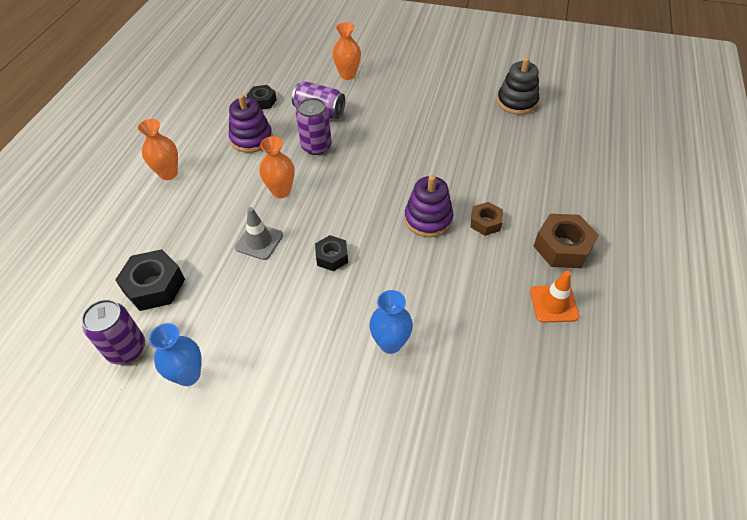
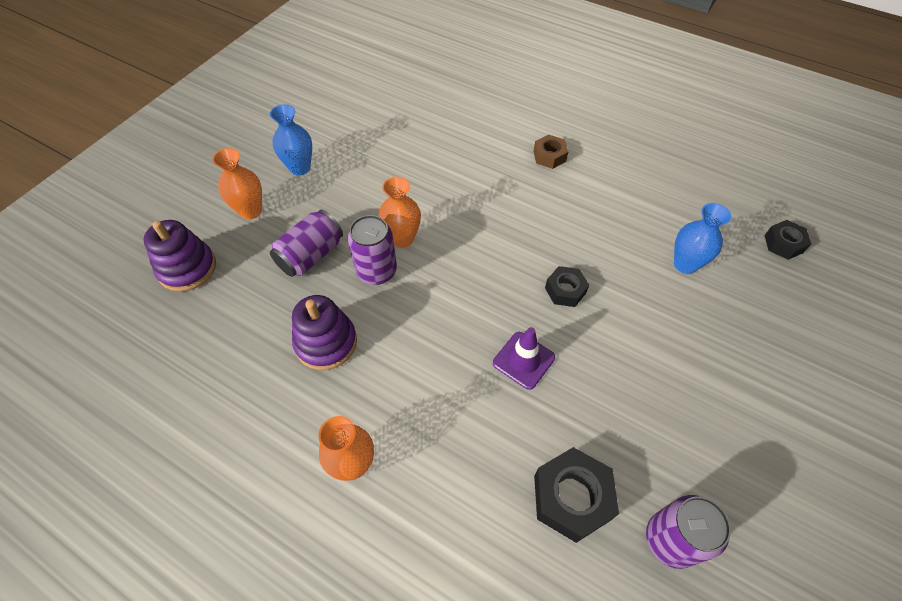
camera: 75 degrees left, 5 degrees up
blue vase [149,323,202,386] -> blue vase moved to [270,104,312,176]
grey traffic cone [235,207,283,260] -> purple traffic cone [493,327,555,390]
black nut [247,85,277,110] -> black nut moved to [764,220,811,260]
orange vase [259,136,295,198] -> orange vase moved to [379,177,421,248]
purple stacking toy [404,175,453,237] -> purple stacking toy moved to [144,220,216,292]
black stacking toy [497,57,539,115] -> none
orange traffic cone [530,271,579,323] -> none
brown nut [534,214,599,268] -> none

